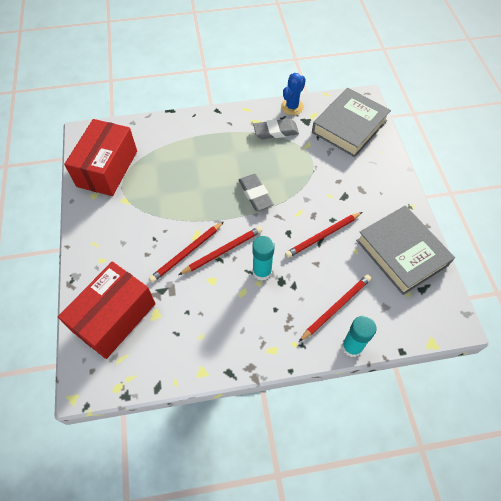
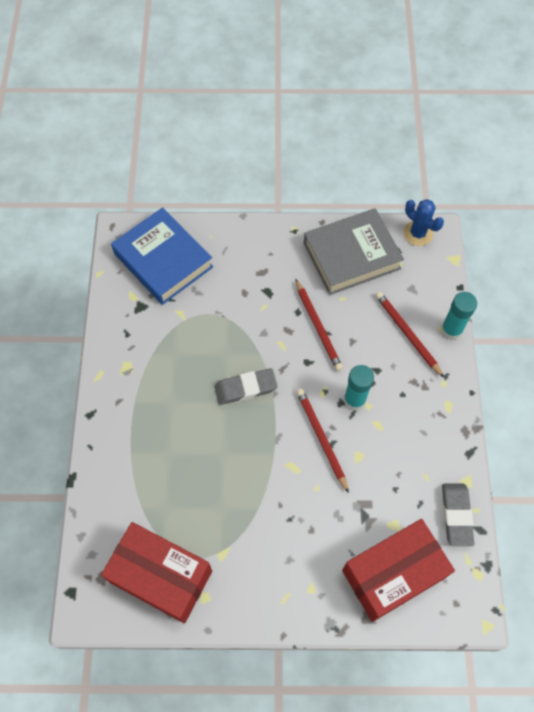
camera: 80 degrees left, 5 degrees up
red box [58,261,156,359] -> red box turned 75 degrees counterclockwise [342,519,455,622]
red pencil [149,222,224,283] -> none
grey eraser [253,119,299,139] -> grey eraser moved to [442,484,474,546]
blue cactus [281,73,306,115] -> blue cactus moved to [403,199,444,246]
grey book [312,88,391,157] -> blue book [111,207,213,305]

